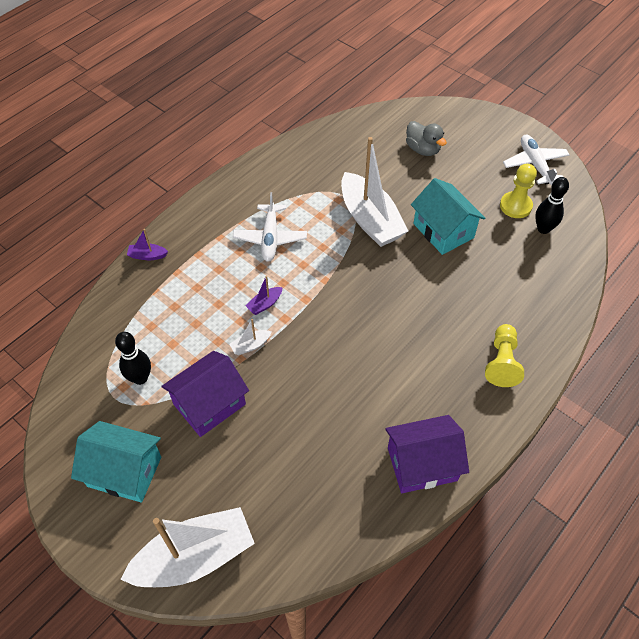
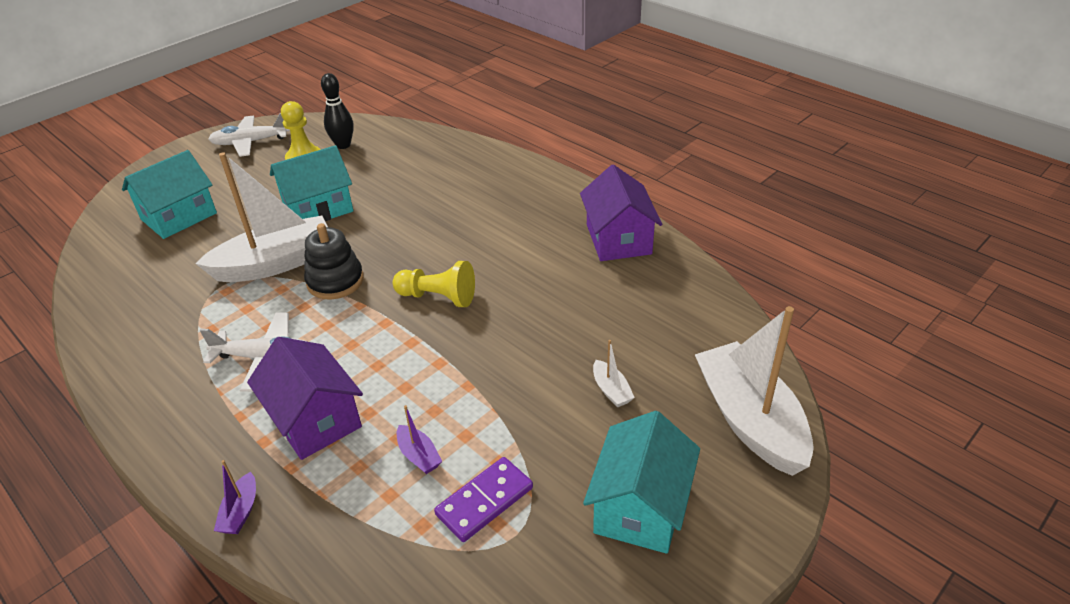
camera: 85 degrees left, 15 degrees down
black bowling pin [115,332,151,385] -> purple domino [434,457,533,542]
purple house [162,351,249,437] -> purple house moved to [247,337,363,460]
white boat [229,319,272,355] -> white boat moved to [593,340,635,407]
purple boat [245,276,283,315] -> purple boat moved to [397,405,442,474]
grey duck [406,121,447,156] -> turquoise house [122,150,217,239]
yellow pawn [485,324,524,387] -> yellow pawn moved to [393,261,475,307]
none -> black stacking toy [304,223,364,299]

